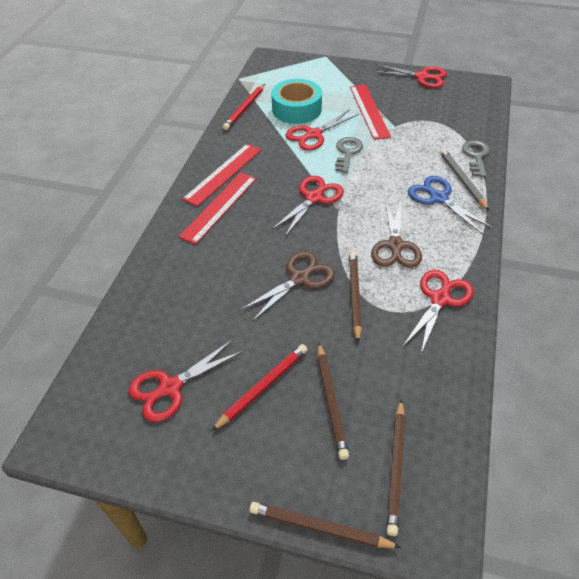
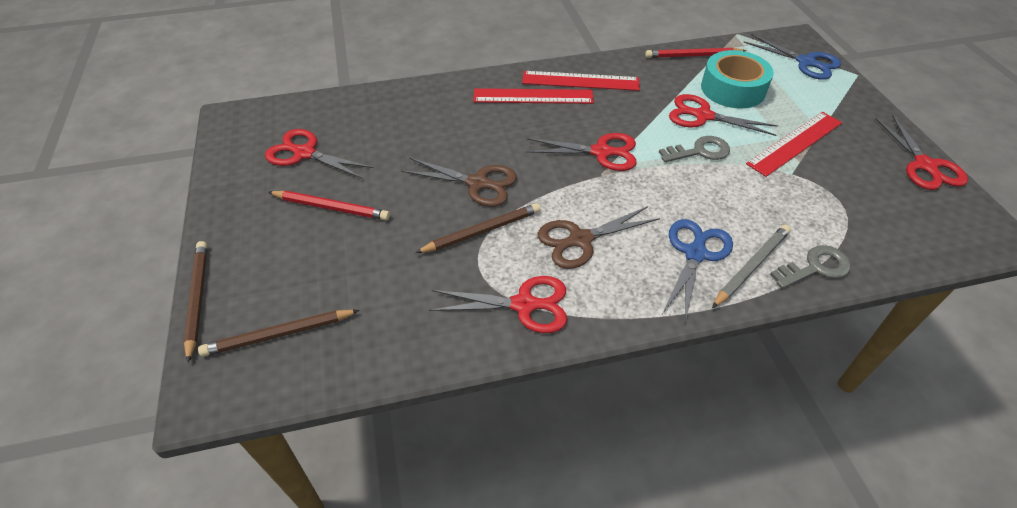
camera: 60 degrees right, 0 degrees up
brown pencil [317,343,349,460] -> none
none -> blue scissors [744,34,841,80]

